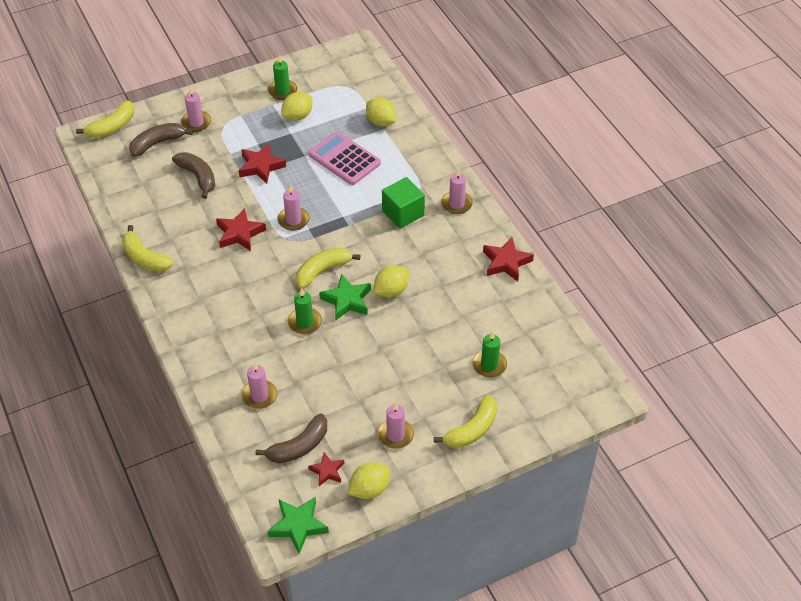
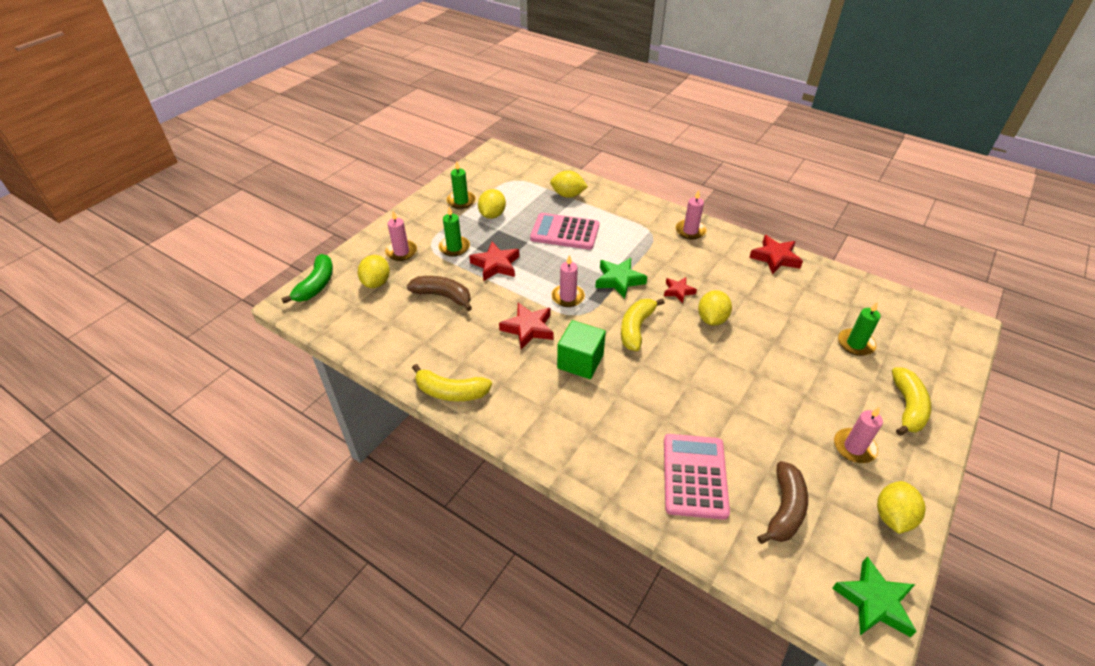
camera: 30 degrees left, 5 degrees down
yellow banana [76,100,134,138] -> green banana [281,254,333,303]
brown banana [129,123,193,157] -> yellow lemon [358,255,390,288]
pink candle [241,362,277,409] -> pink calculator [664,434,730,520]
green candle [288,288,322,334] -> green candle moved to [438,207,470,257]
red star [308,452,344,486] -> red star moved to [664,277,697,303]
green star [319,274,371,320] -> green star moved to [595,258,647,299]
green cube [382,177,425,229] -> green cube moved to [557,320,606,379]

